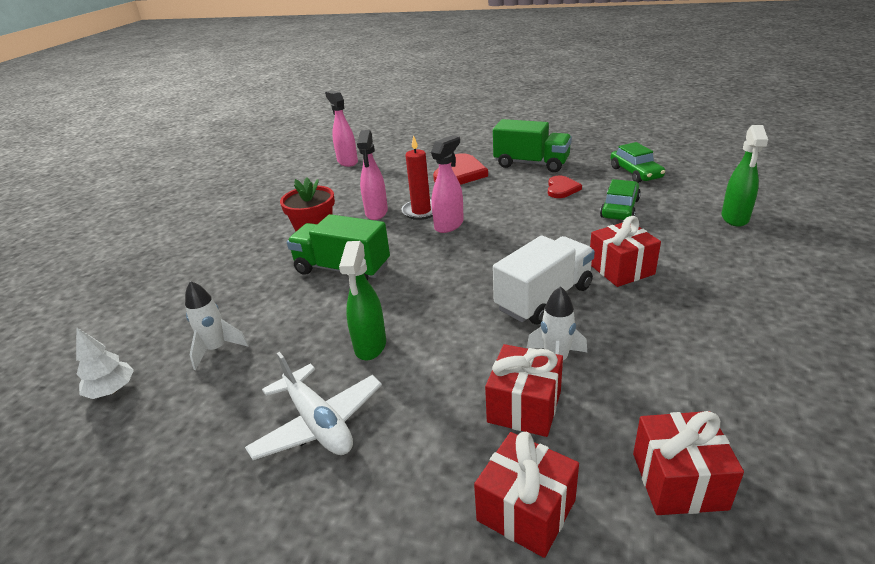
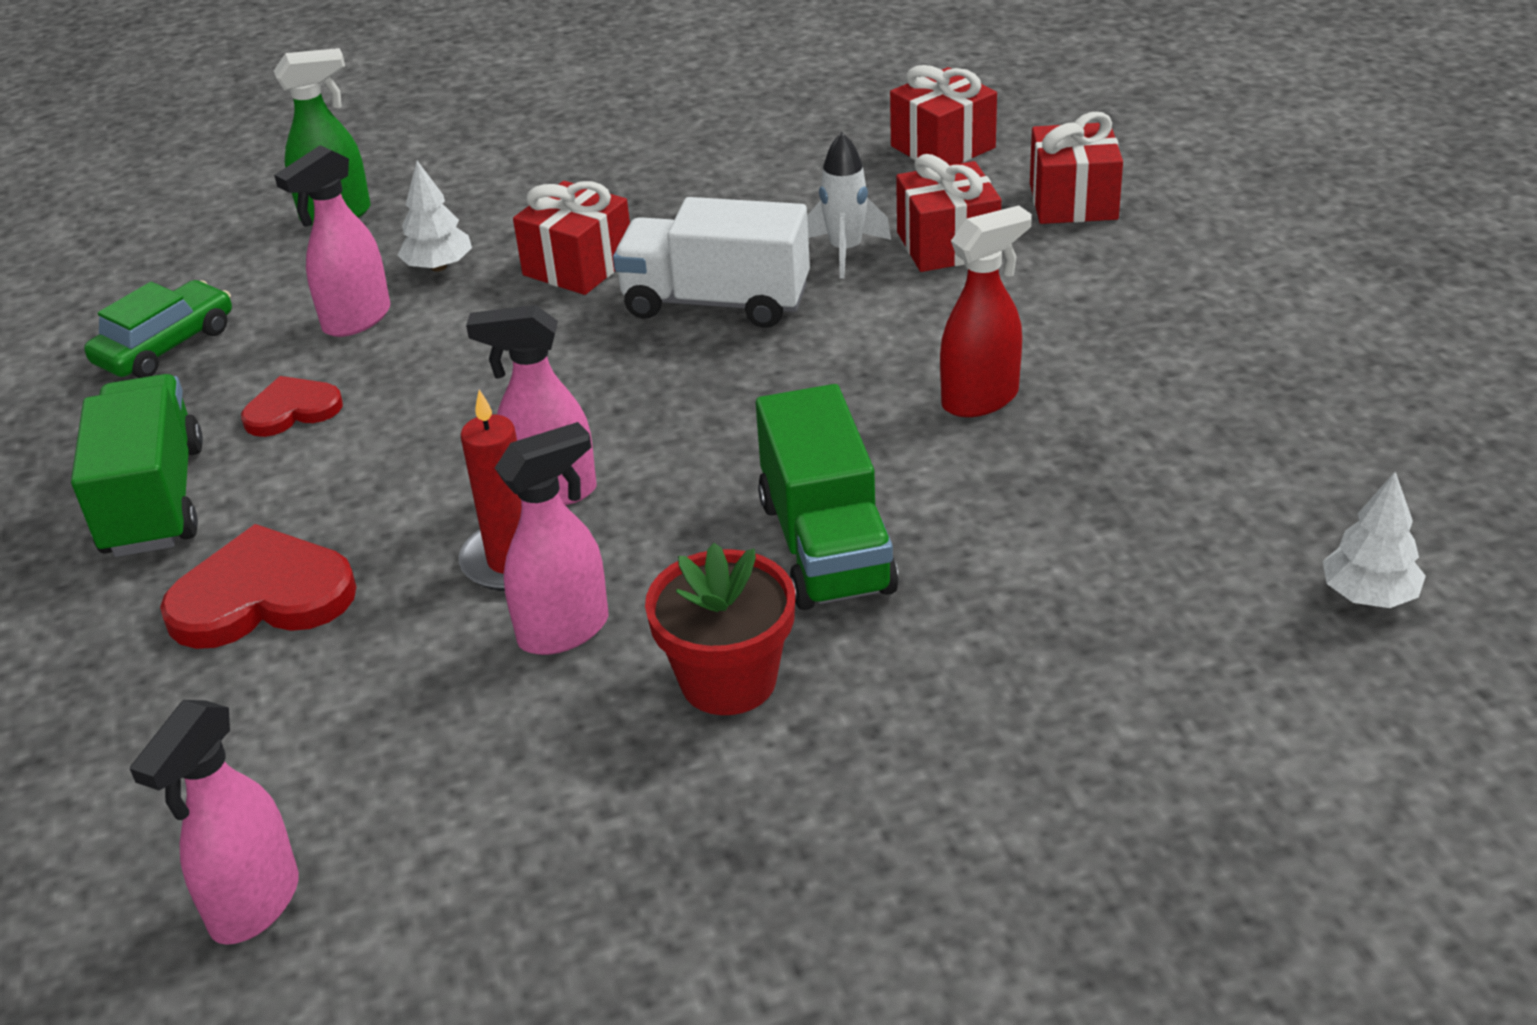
camera: 125 degrees left, 5 degrees up
white rocket [185,281,249,370] -> none
white plane [245,352,382,460] -> none
green spray bottle [339,241,386,360] -> red spray bottle [940,205,1032,417]
green car [600,179,641,220] -> pink spray bottle [274,145,390,337]
none -> white tree [397,161,472,271]

